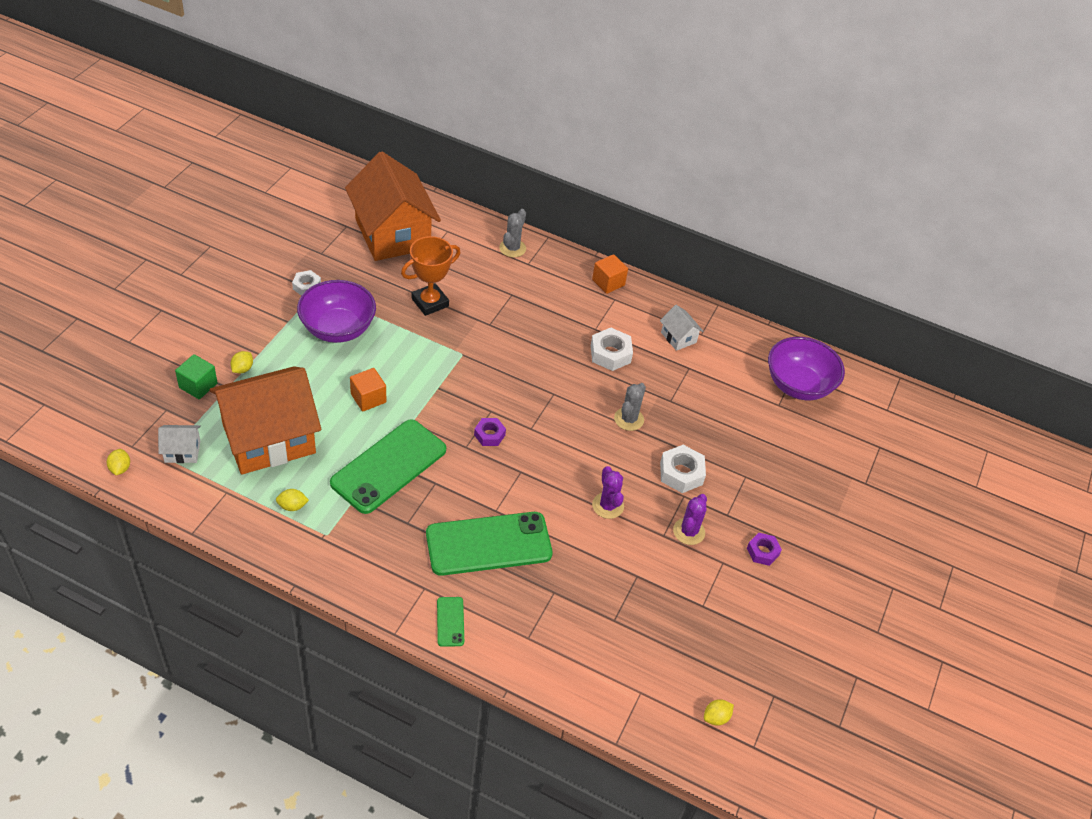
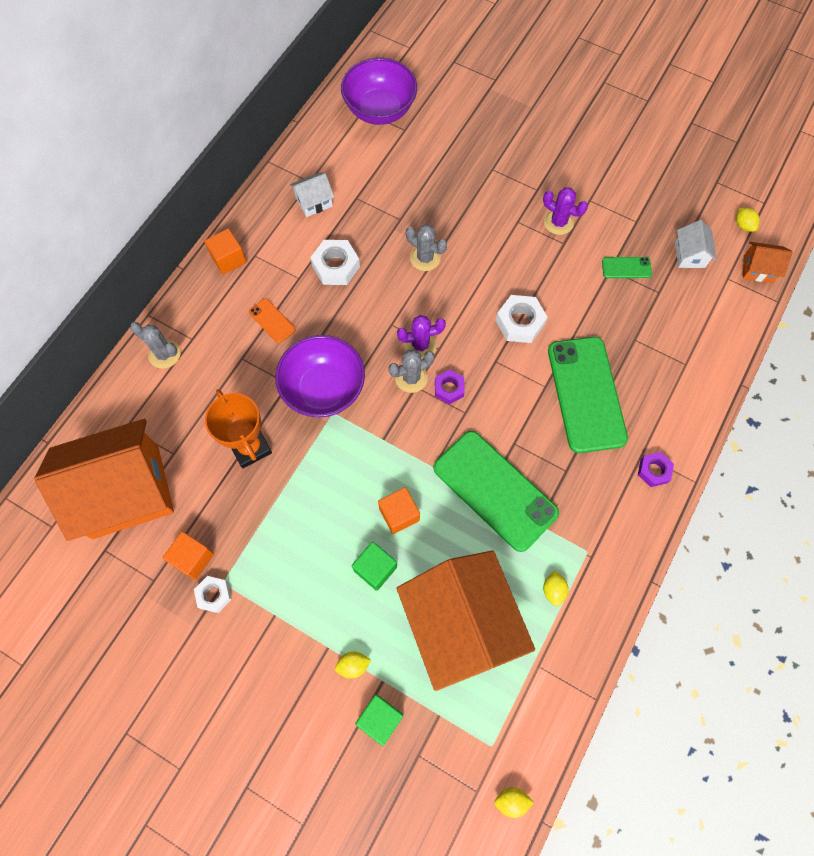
camera: 80 degrees left, 20 degrees up
white house [158,425,201,463] -> white house moved to [675,220,717,268]
yellow lemon [230,351,253,373] -> yellow lemon turned 45 degrees counterclockwise [335,652,371,679]
purple bowl [297,280,376,343] -> purple bowl moved to [275,335,365,417]
green phone [437,597,464,647] -> green phone moved to [602,257,652,278]
purple cactus [592,466,624,519] -> purple cactus moved to [397,315,446,359]
white nut [660,445,706,493] -> white nut moved to [496,295,548,343]
purple nut [747,533,782,566] -> purple nut moved to [638,452,674,487]
none -> orange cube [162,531,214,580]
none -> orange phone [249,298,295,343]
none -> green cube [352,542,397,591]
none -> grey cactus [388,350,435,393]
none -> orange house [743,242,793,283]

